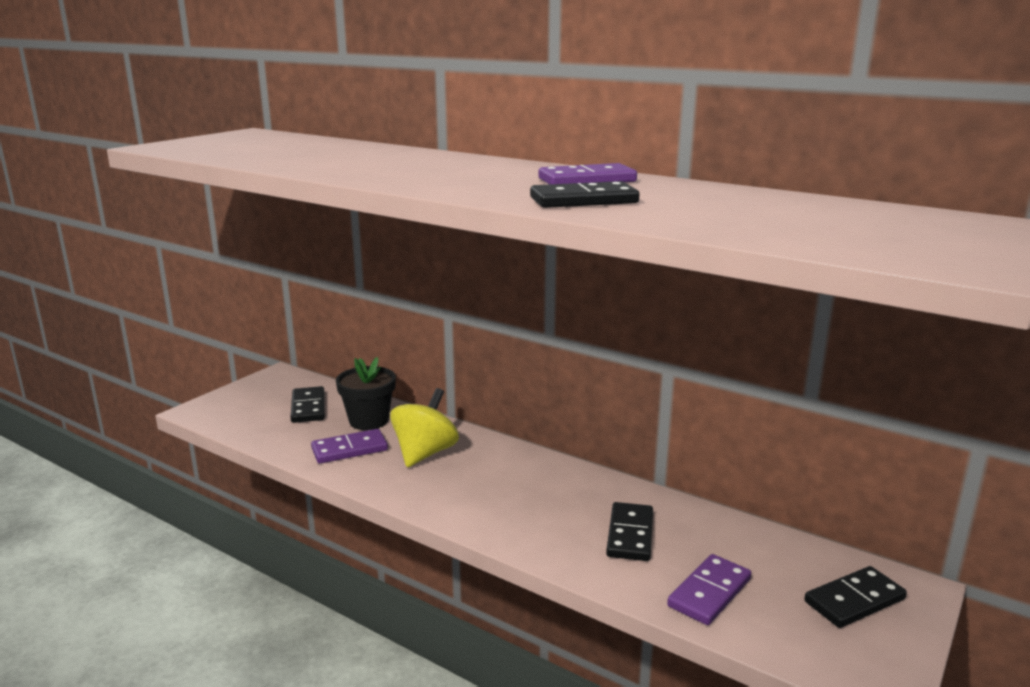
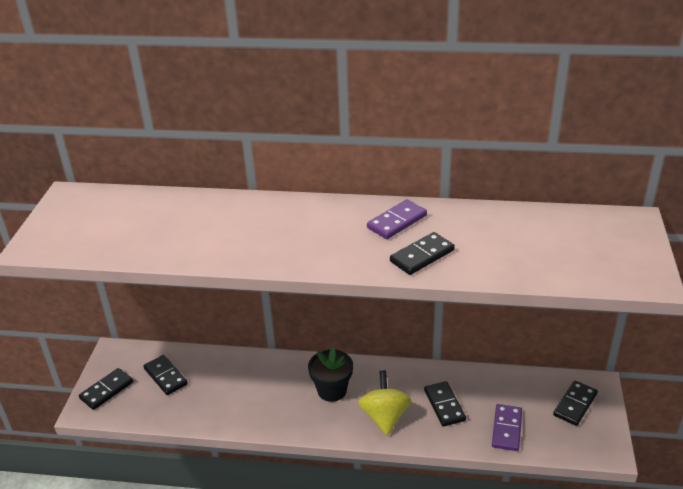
camera: 25 degrees left, 15 degrees up
purple domino [311,429,388,464] -> none
black flower pot [336,357,396,430] -> black flower pot moved to [308,347,353,402]
yellow spinning top [390,388,459,467] -> yellow spinning top moved to [358,370,411,435]
none -> black domino [79,368,133,410]

